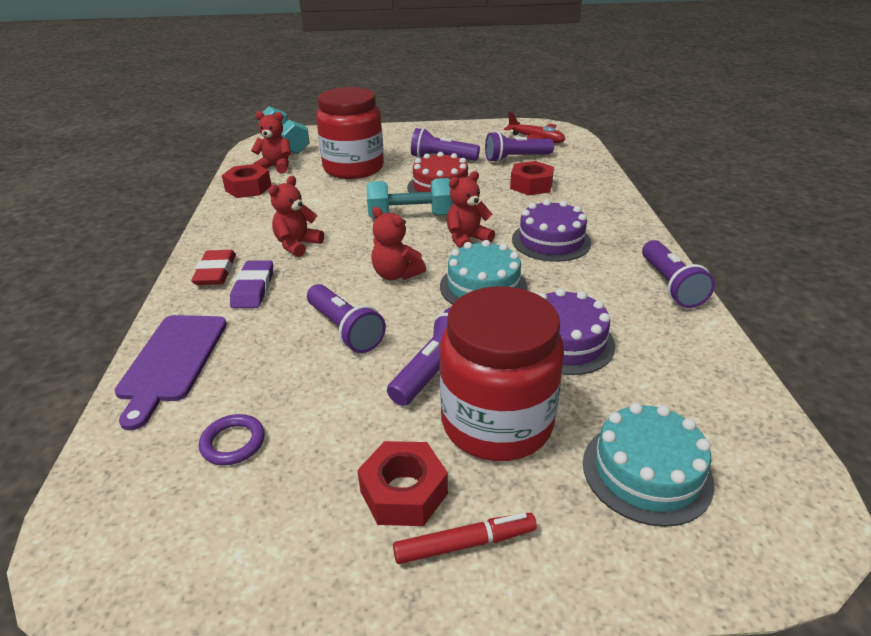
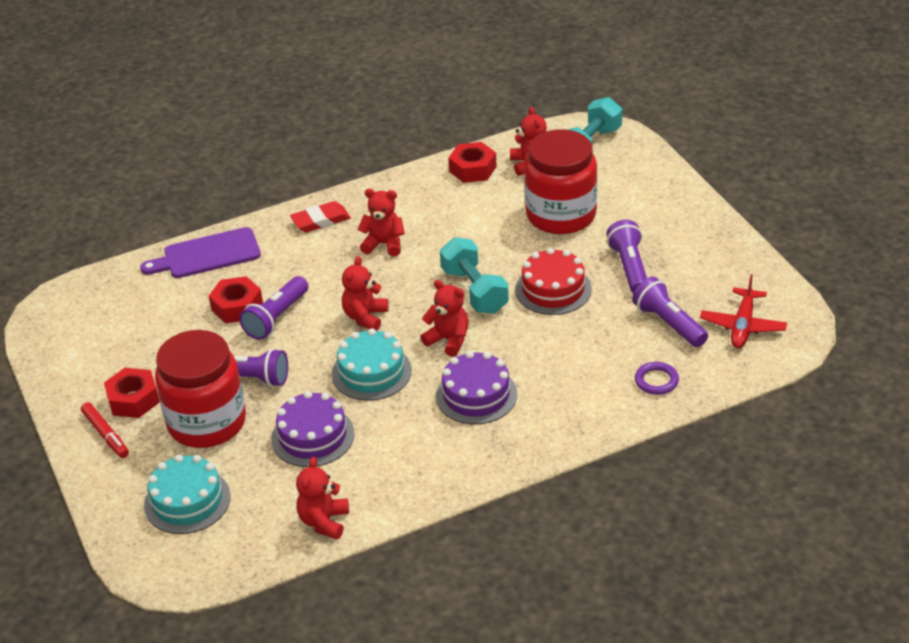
camera: 70 degrees right, 5 degrees up
purple ring [199,414,265,465] -> purple ring moved to [635,362,679,395]
purple eraser [230,260,273,308] -> none
red nut [510,161,554,195] -> red nut moved to [209,276,263,323]
purple flashlight [642,240,715,308] -> none
none -> red teddy bear [296,457,349,540]

